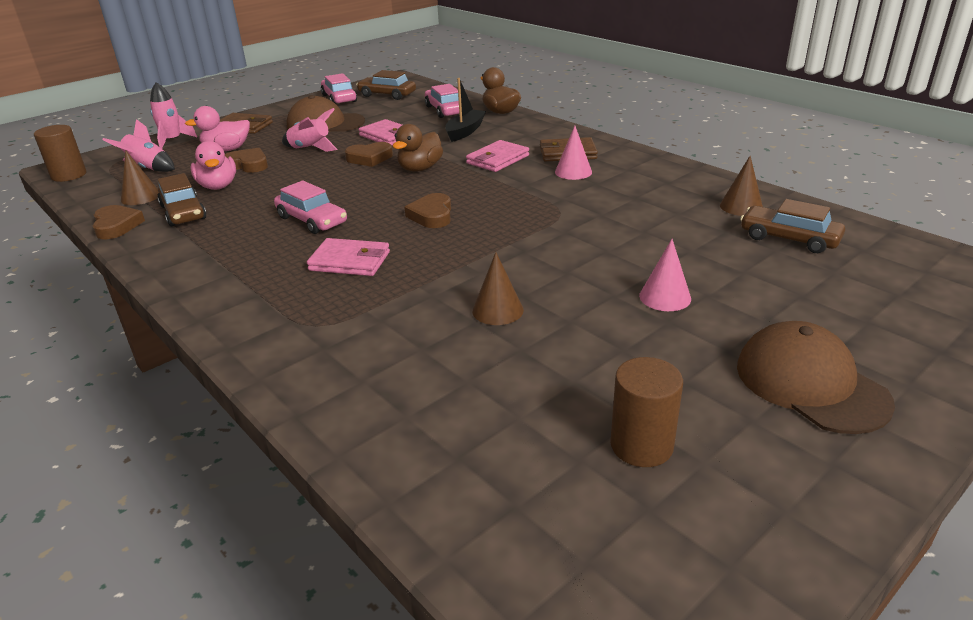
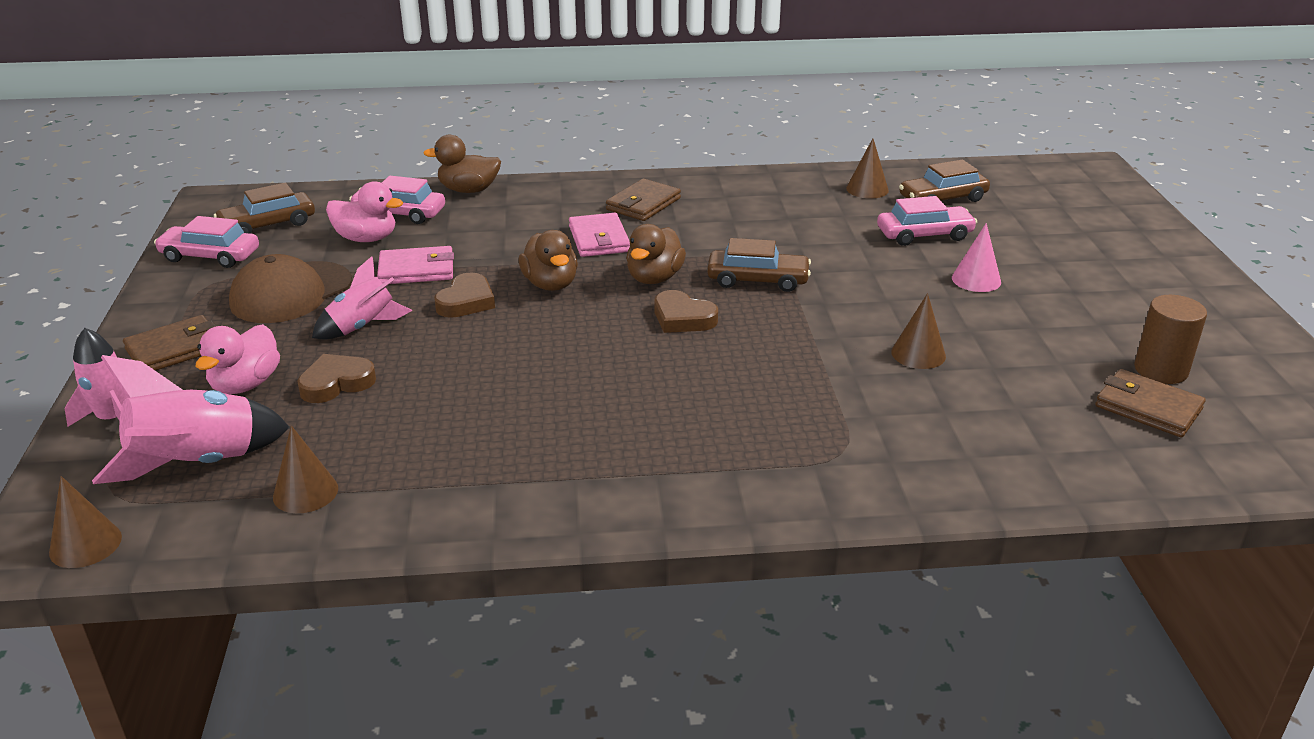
camera: 55 degrees left, 0 degrees up
brown cylinder [34,125,87,182] -> brown cone [49,476,122,568]
brown heart [93,205,145,239] -> none
pink rocket [102,119,175,172] -> pink rocket [92,355,290,484], size x1.55
brown car [157,173,207,226] -> brown car moved to [707,238,811,292]
pink duck [191,141,236,190] -> pink duck moved to [326,181,403,242]
pink car [274,180,347,234] -> pink car moved to [877,196,977,246]
pink wallet [307,238,390,276] -> none
black boat [445,78,486,142] -> none
pink cone [555,126,592,180] -> none
brown cap [737,321,895,434] -> none
none -> brown duck [626,224,686,284]
none -> brown wallet [1095,369,1205,437]

